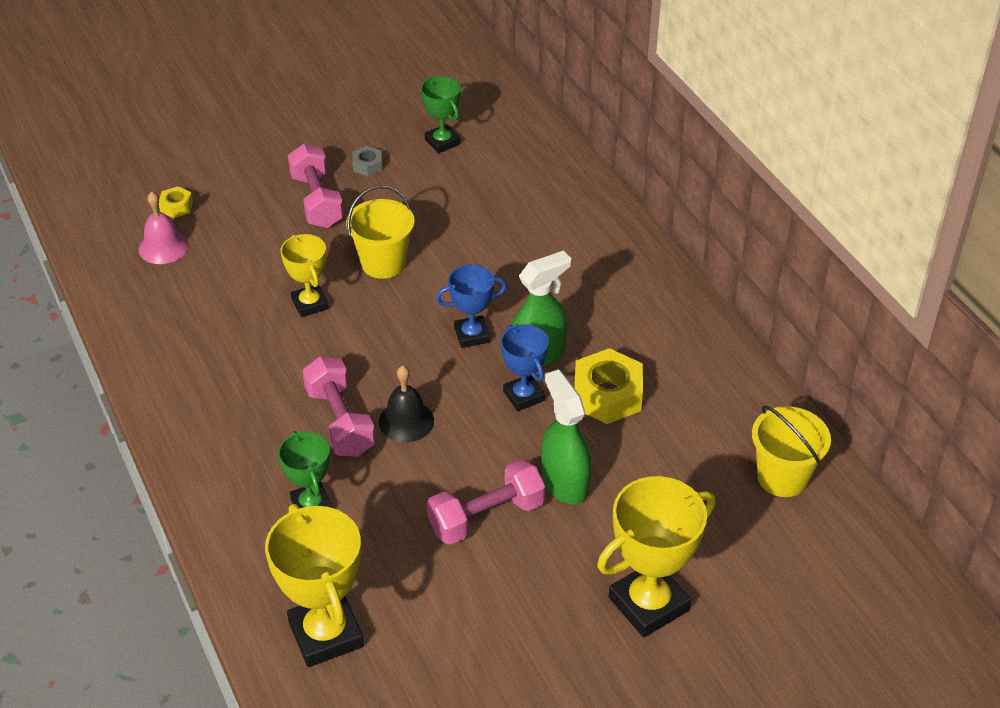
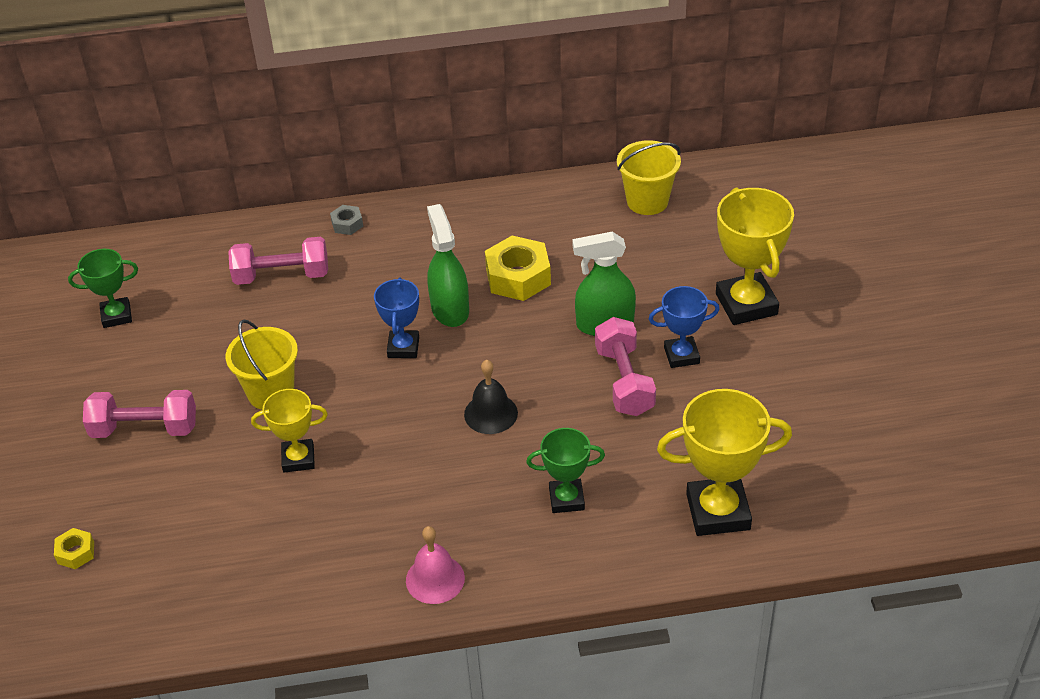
camera: 70 degrees left, 0 degrees up
pink bell [138,191,189,264] -> pink bell moved to [406,526,465,604]
pink dumbbell [302,356,376,457] -> pink dumbbell moved to [228,237,328,285]
grey nut [352,146,382,176] -> grey nut moved to [330,205,363,235]
blue trophy [501,324,549,411] -> blue trophy moved to [649,286,720,368]

